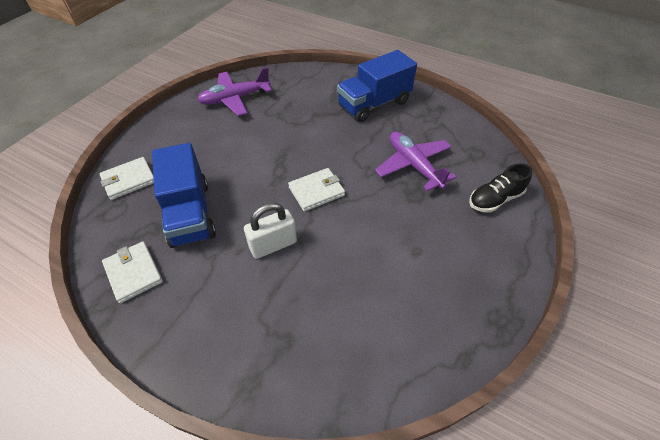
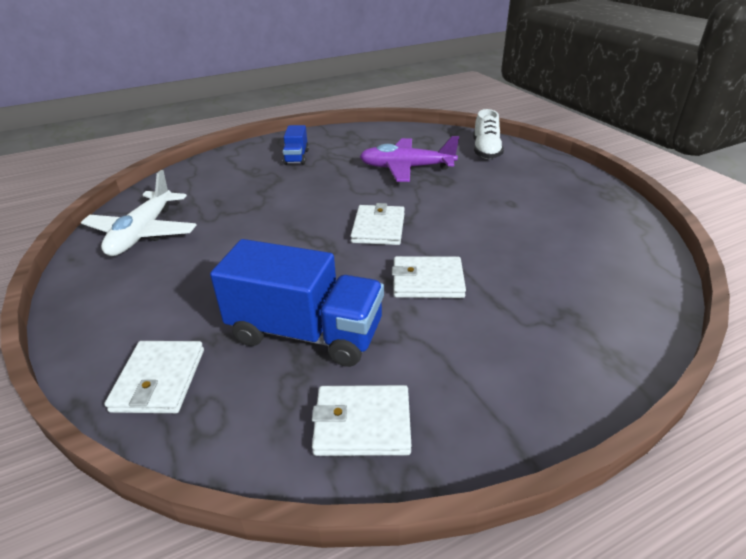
camera: 55 degrees left, 15 degrees down
purple plane [198,67,272,116] -> white plane [81,170,197,256]
white padlock [244,203,297,259] -> white wallet [392,256,466,298]
blue truck [337,50,417,122] -> blue truck [283,125,309,165], size x0.50
black shoe [469,163,533,213] -> white shoe [473,109,504,159]

